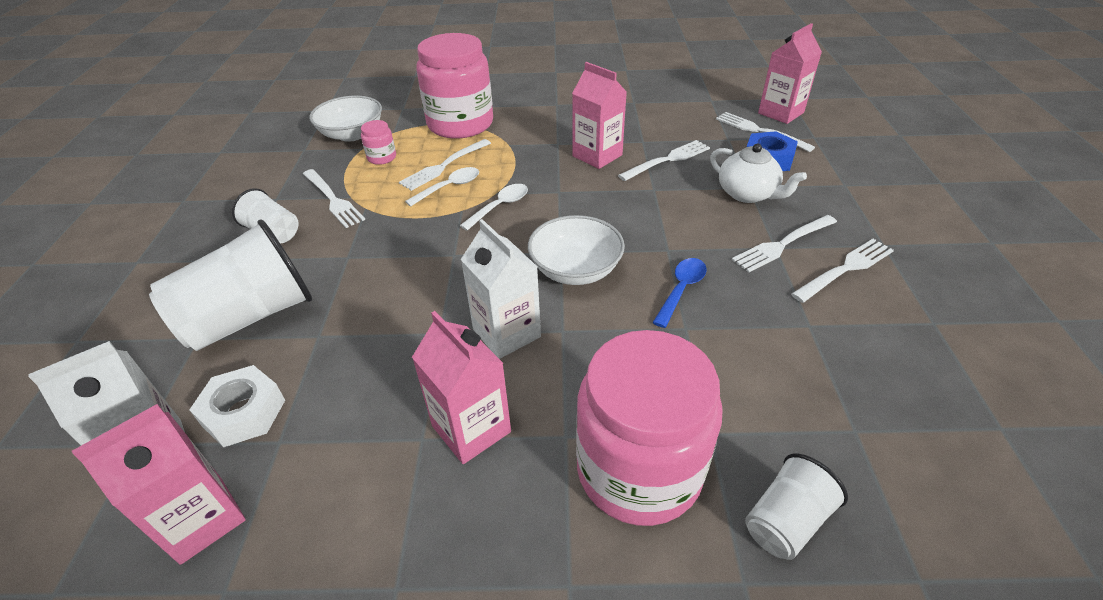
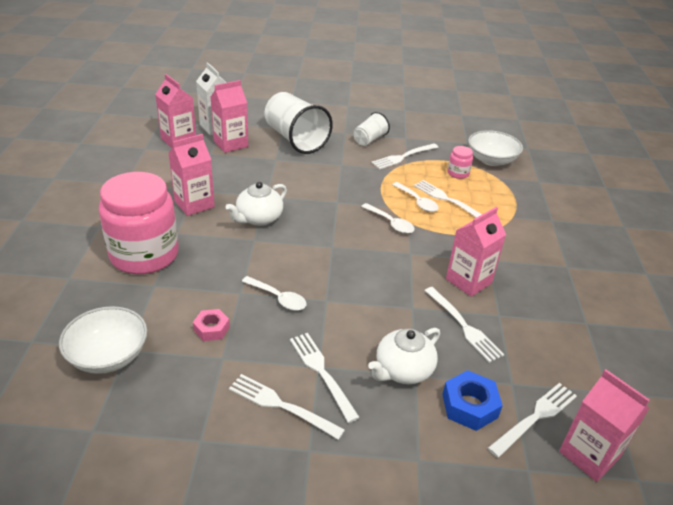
camera: 90 degrees right, 5 degrees down
white nut [189,365,285,447] -> pink carton [211,80,248,153]
pink jar [416,33,493,139] -> none
white carton [461,219,541,359] -> white teapot [226,182,287,226]
white bowl [528,215,625,285] -> white bowl moved to [59,306,147,374]
blue spoon [652,258,707,328] -> white spoon [242,276,307,311]
white cup [745,453,848,560] -> none
white fork [791,239,894,303] -> white fork turned 150 degrees clockwise [229,374,345,440]
none -> pink nut [193,309,230,341]

